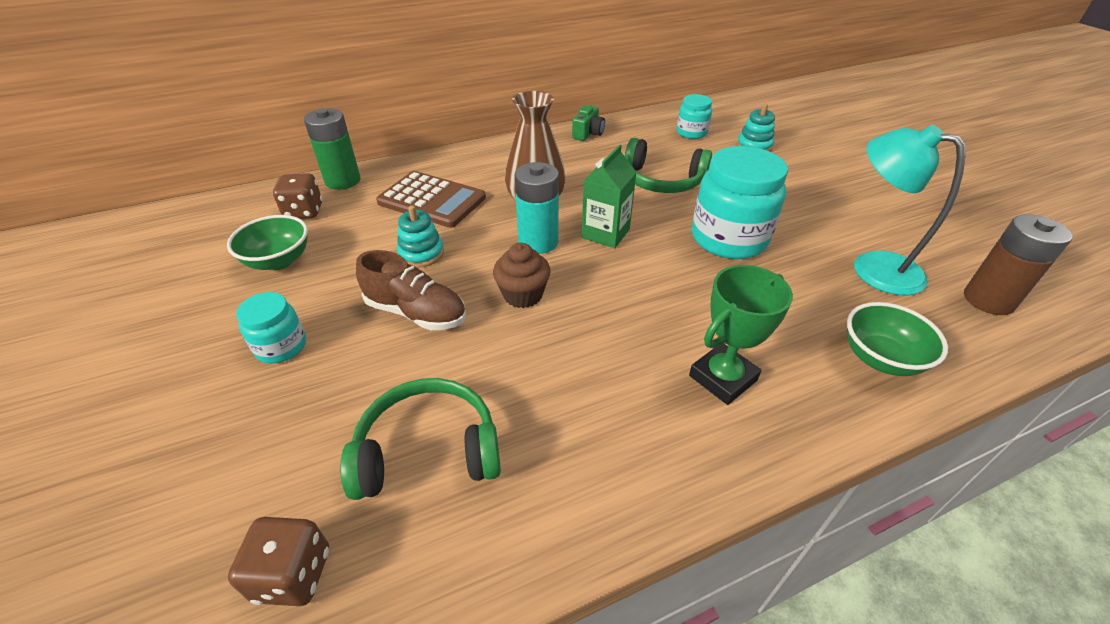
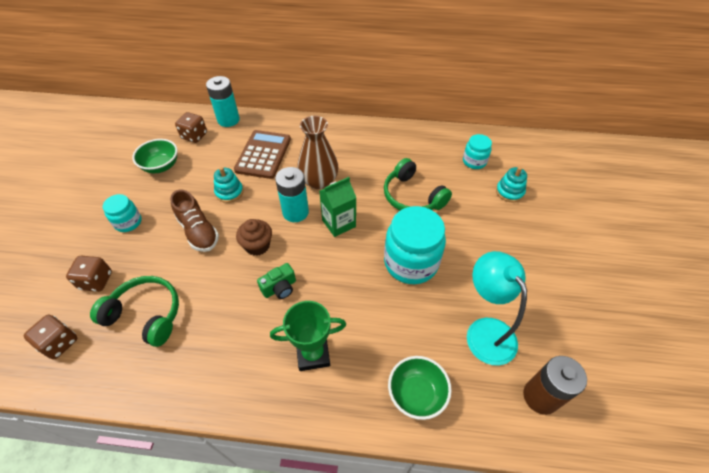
camera: 30 degrees right, 10 degrees up
green battery [304,108,361,190] -> turquoise battery [206,76,240,127]
brown calculator [376,171,486,228] -> brown calculator turned 135 degrees counterclockwise [234,130,291,179]
green camera [572,105,605,141] -> green camera moved to [257,263,296,299]
none -> brown dice [66,256,112,292]

